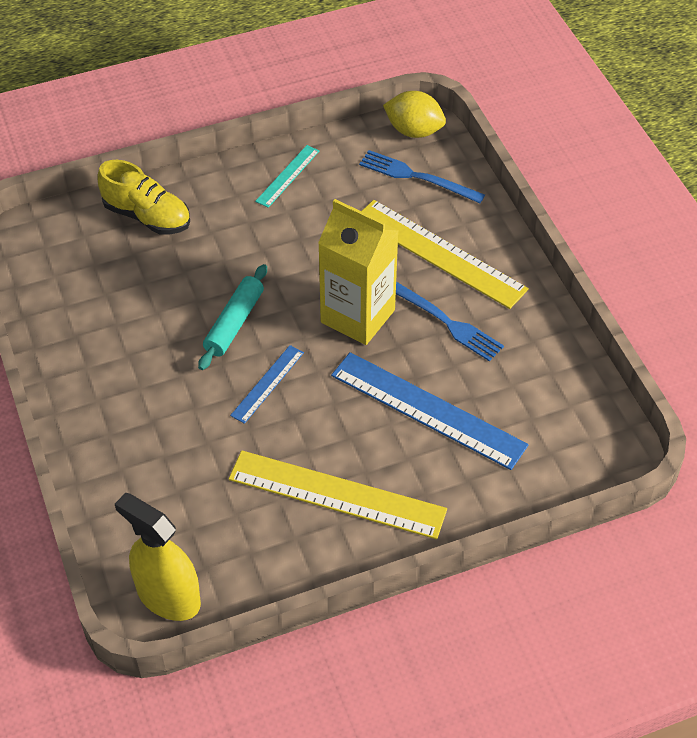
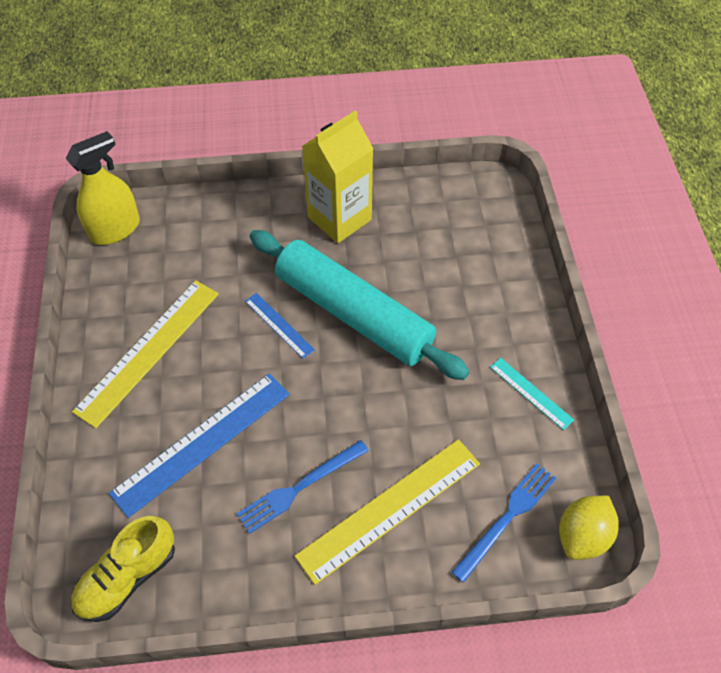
camera: 105 degrees right, 5 degrees up
yellow shoe [97,160,190,234] -> yellow shoe moved to [71,516,175,622]
turquoise rolling pin [198,264,267,370] -> turquoise rolling pin [249,230,469,380], size x2.08
yellow carton [318,199,399,345] -> yellow carton moved to [302,110,374,243]

